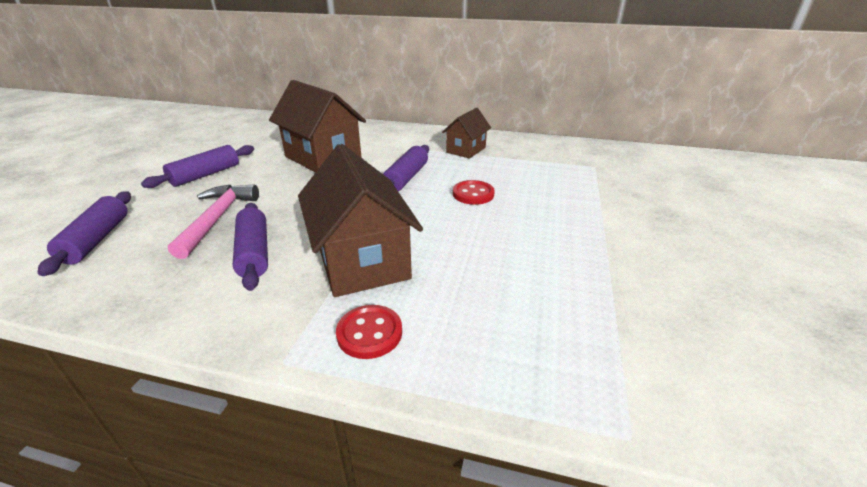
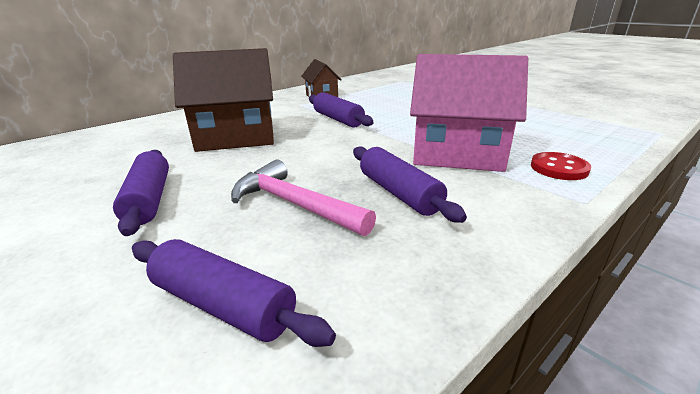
camera: 55 degrees left, 5 degrees down
purple rolling pin [233,203,268,291] -> purple rolling pin turned 45 degrees clockwise [353,147,467,223]
brown house [298,144,423,297] -> pink house [410,54,528,172]
red button [453,180,495,205] -> none

